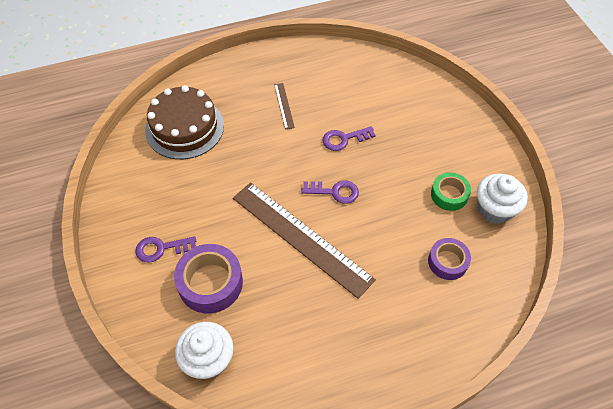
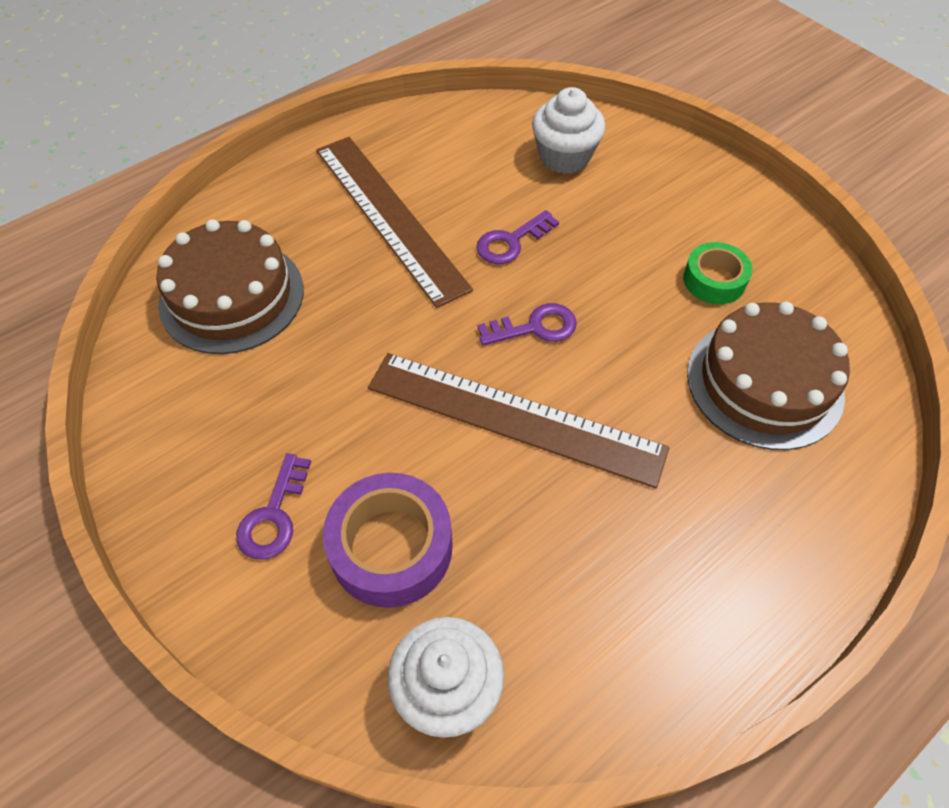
camera: 20 degrees left, 0 degrees up
purple key [135,236,196,263] -> purple key turned 45 degrees counterclockwise [236,453,311,559]
brown ruler [274,83,295,130] -> brown ruler [316,137,473,308], size x2.41
purple tape [428,238,471,280] -> brown cake [687,302,850,450]
white cupcake [477,174,528,224] -> white cupcake moved to [532,87,606,174]

